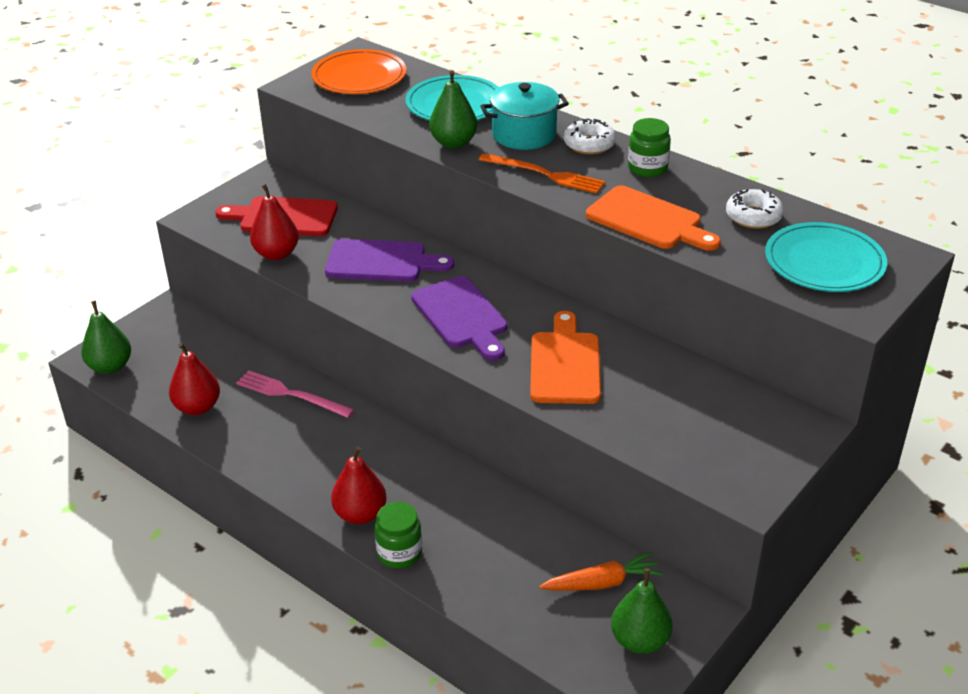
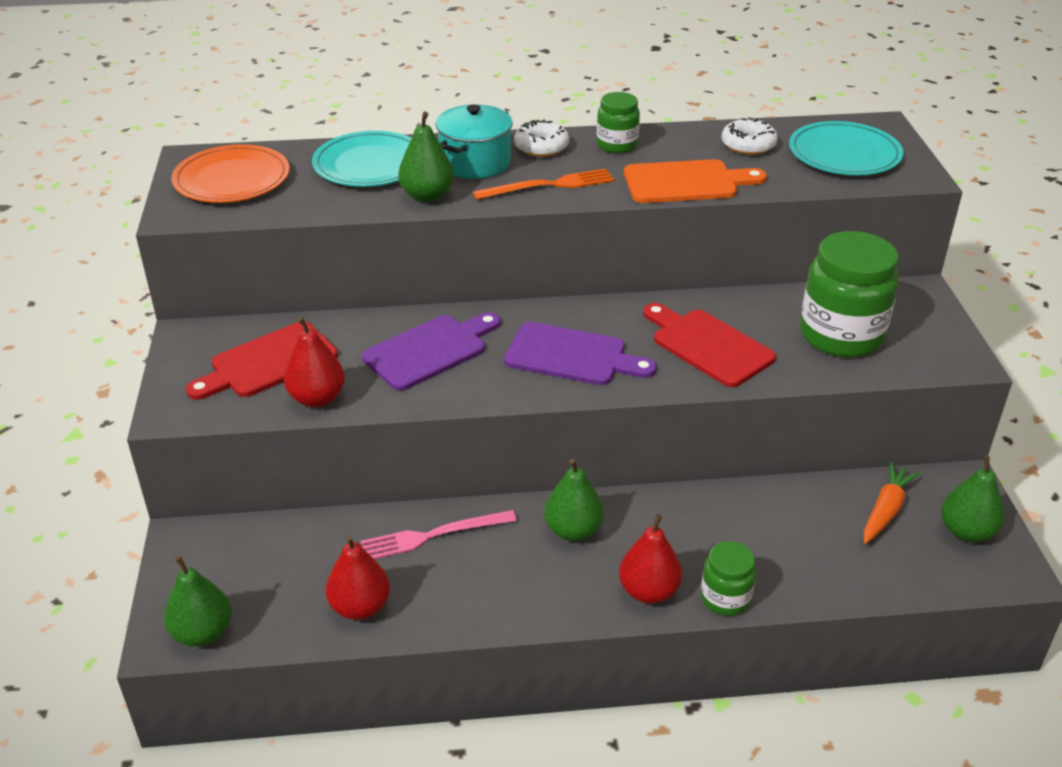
camera: 45 degrees left, 0 degrees up
orange cutting board [530,311,601,404] -> red cutting board [643,303,776,387]
none -> green pear [544,458,604,541]
none -> green jar [800,231,898,357]

